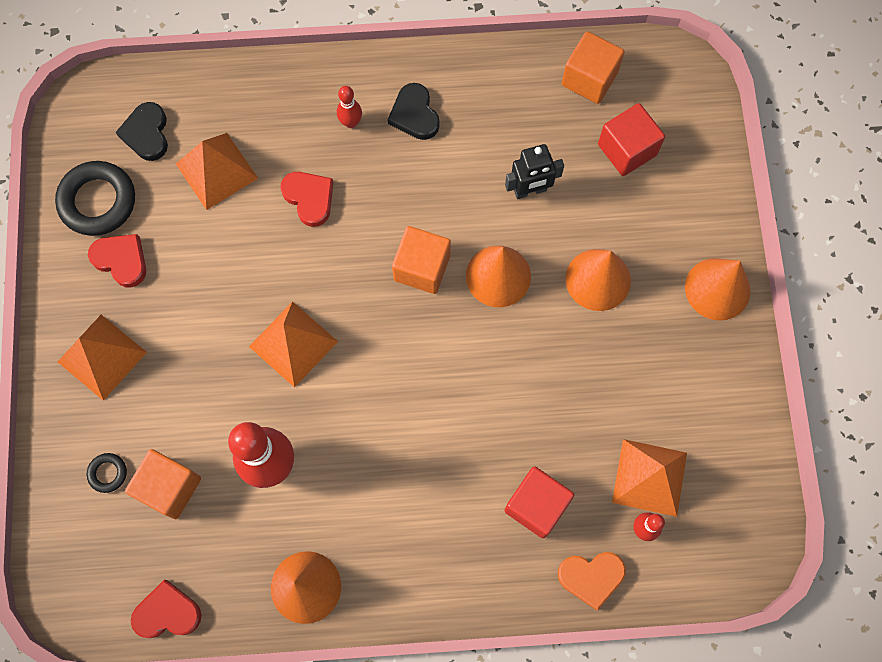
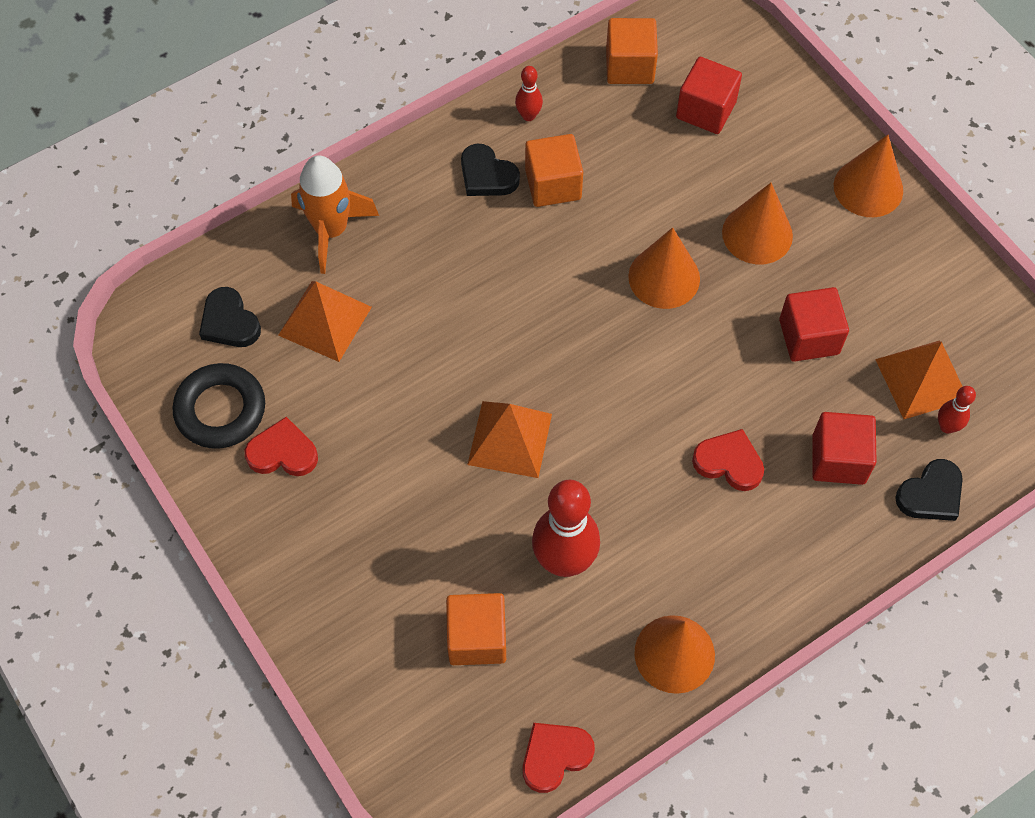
camera: 30 degrees left, 10 degrees down
orange pyramid [58,315,147,401] -> none
black ring [87,453,127,493] -> none
red heart [281,172,333,227] -> red heart moved to [692,429,764,491]
red bowling pin [337,86,362,128] -> red bowling pin moved to [515,66,543,121]
orange cube [392,226,451,294] -> orange cube moved to [525,134,583,207]
black robot [505,144,564,199] -> none
orange heart [558,552,626,610] -> black heart [895,459,963,521]
none -> orange rocket [291,155,379,274]
none -> red cube [779,287,849,362]

